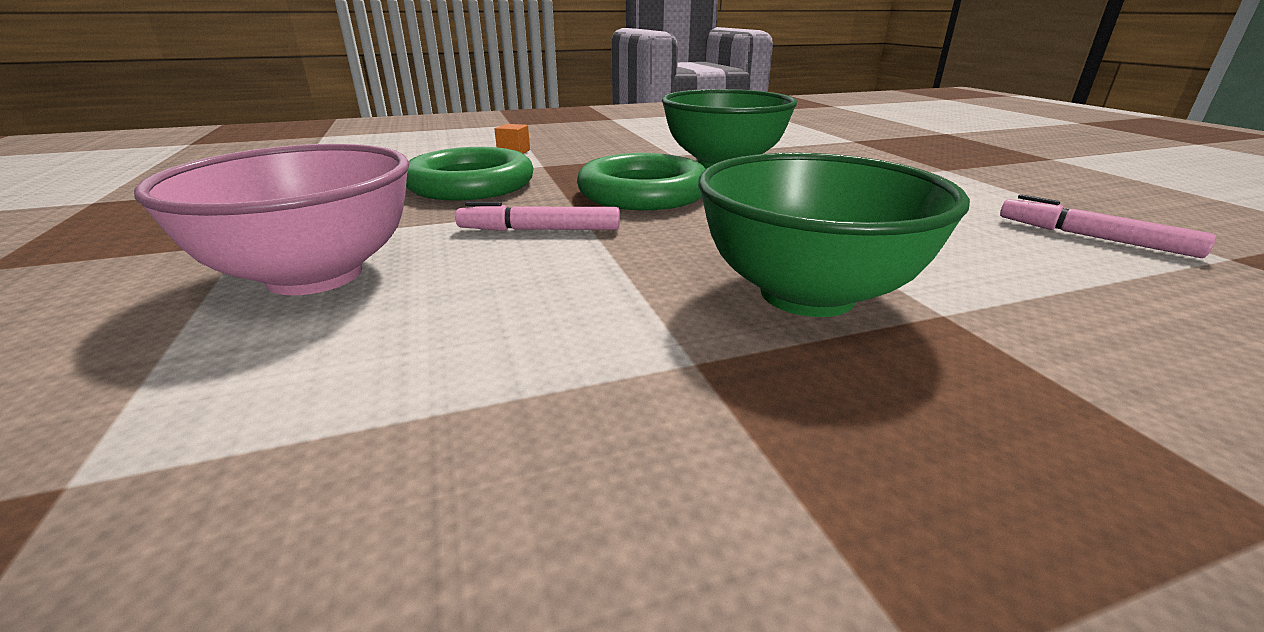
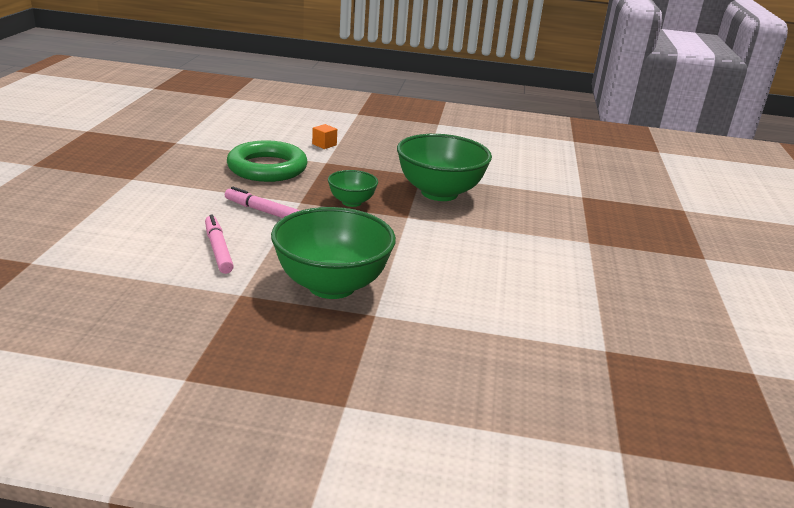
camera: 25 degrees right, 0 degrees up
pink bowl [134,144,409,295] -> none
green ring [577,153,706,210] -> green bowl [328,170,378,207]
pink marker [1000,194,1216,258] -> pink marker moved to [205,214,234,274]

